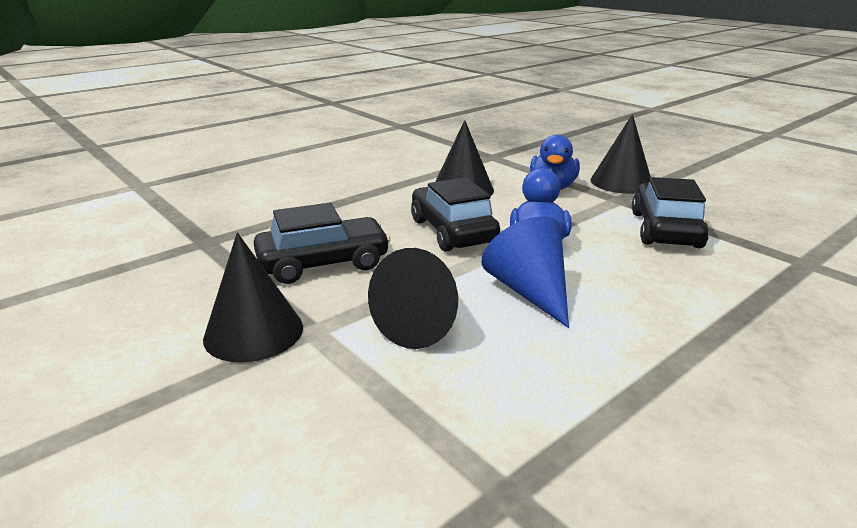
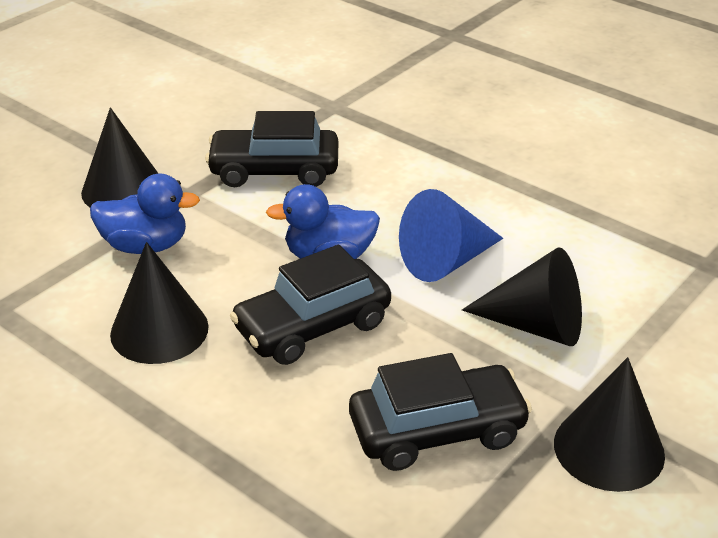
camera: 100 degrees left, 10 degrees up
black car [254,203,391,284] -> black car turned 105 degrees clockwise [349,353,532,471]

